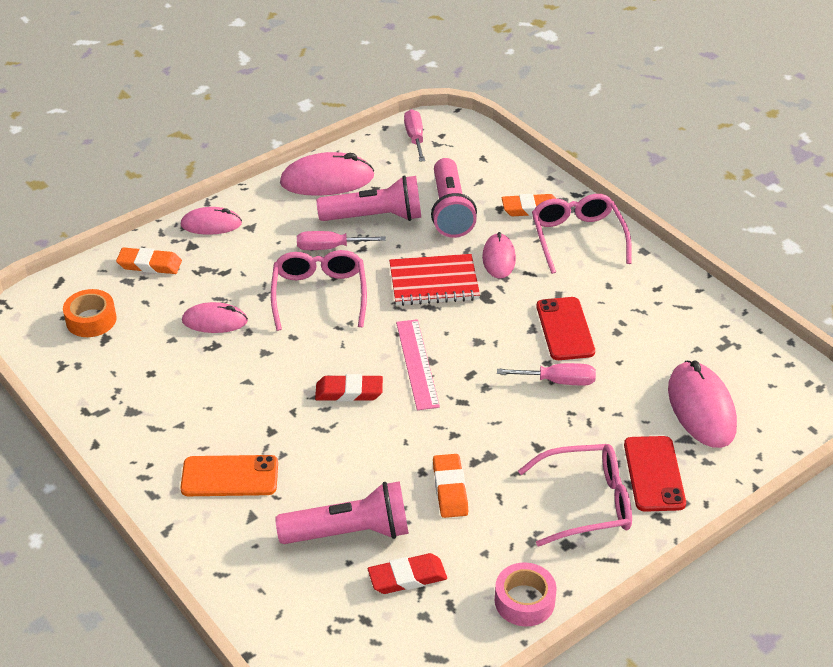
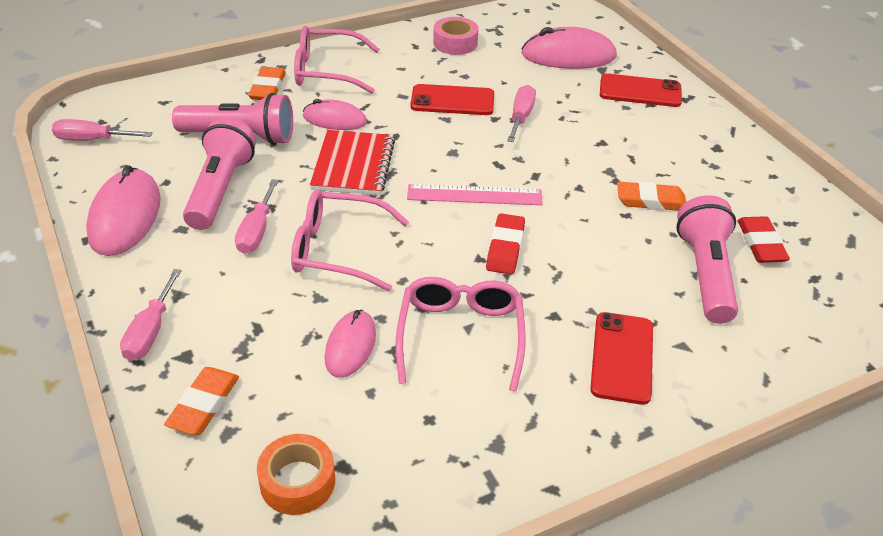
camera: 80 degrees left, 0 degrees up
orange phone [180,455,278,496] -> red phone [590,312,653,405]
pink mouse [181,207,242,235] -> pink screwdriver [120,269,182,361]
pink tape [495,562,557,627] -> pink tape moved to [433,17,479,55]
pink glasses [518,444,632,547] -> pink glasses moved to [396,277,525,391]

